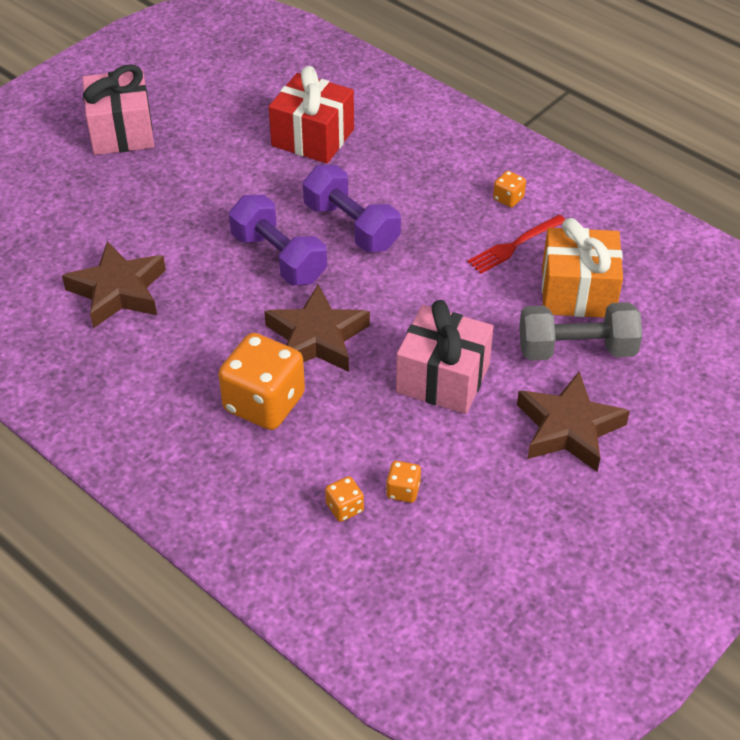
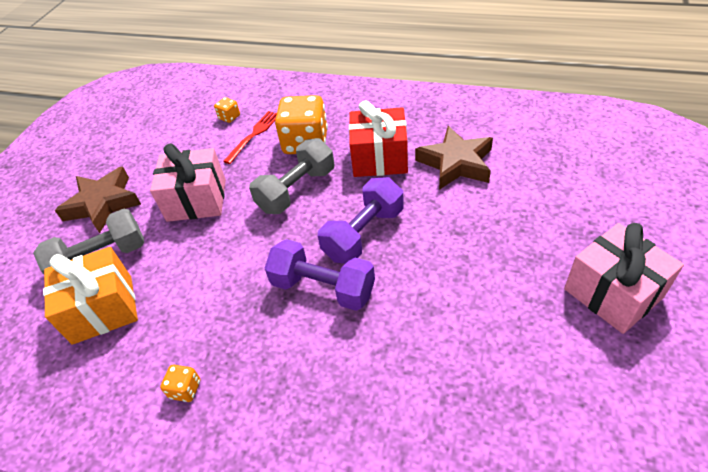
camera: 160 degrees right, 0 degrees up
purple dumbbell [229,195,327,285] -> purple dumbbell turned 75 degrees counterclockwise [318,177,404,264]
brown star [264,285,370,372] -> grey dumbbell [249,138,334,214]
red gift [269,66,354,164] -> red gift moved to [349,101,408,177]
orange dice [386,461,421,503] -> none
red fork [467,215,565,274] -> red fork moved to [223,111,277,164]

